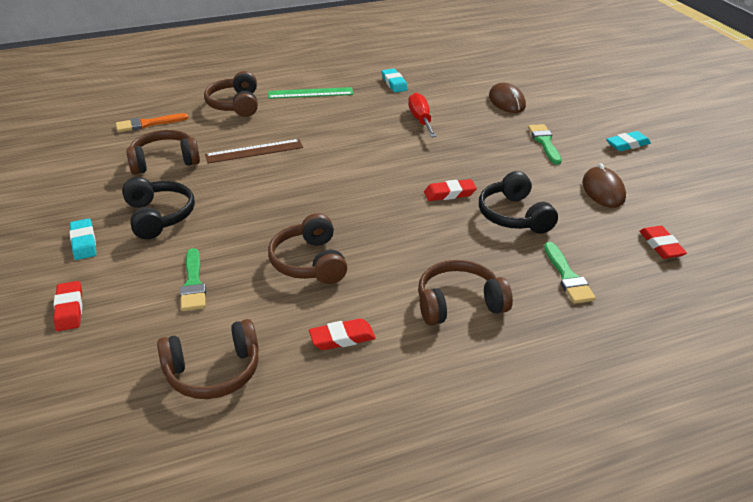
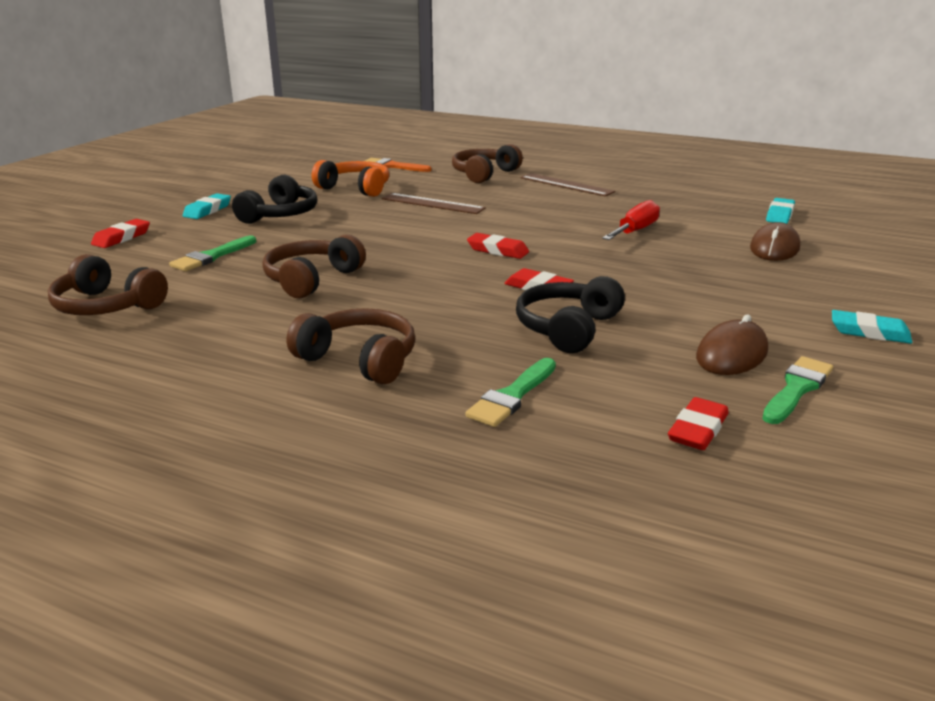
camera: 45 degrees right, 10 degrees down
brown headphones [126,130,200,175] -> orange headphones [312,160,389,197]
green ruler [268,87,353,99] -> brown ruler [521,173,615,196]
red eraser [309,318,376,350] -> red eraser moved to [467,233,529,259]
turquoise eraser [381,68,408,93] -> turquoise eraser moved to [766,198,795,224]
green brush [528,124,562,165] -> green brush moved to [762,356,833,424]

